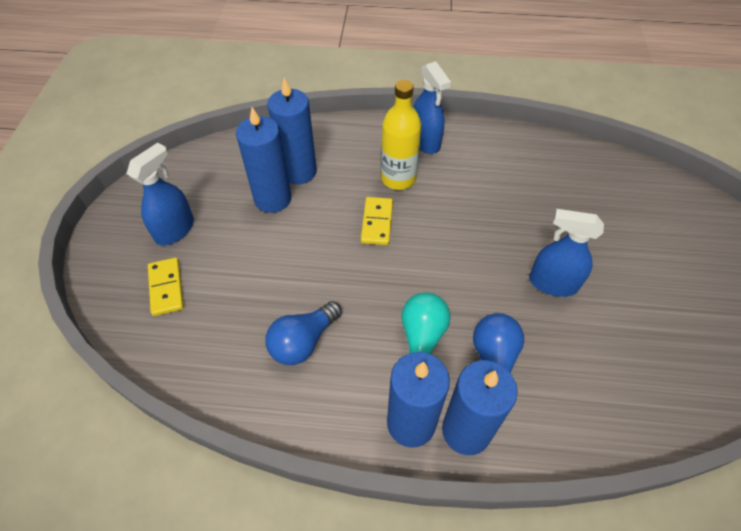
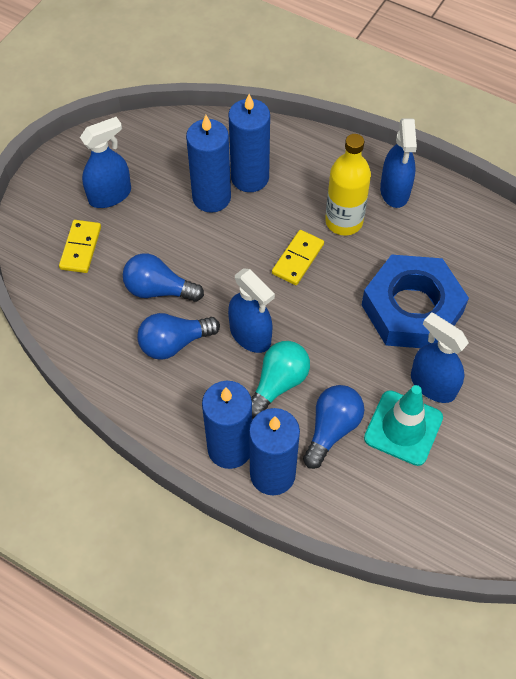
camera: 25 degrees right, 5 degrees up
none -> blue light bulb [123,254,204,302]
none -> blue spray bottle [228,268,275,353]
none -> blue nut [362,254,469,348]
none -> turquoise traffic cone [364,385,443,466]

